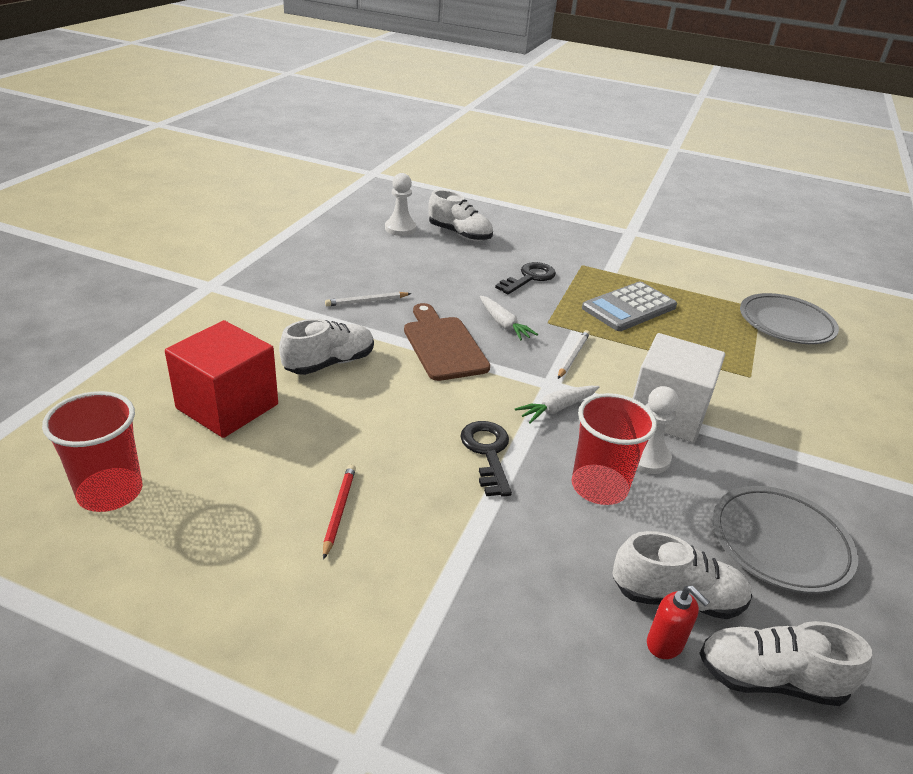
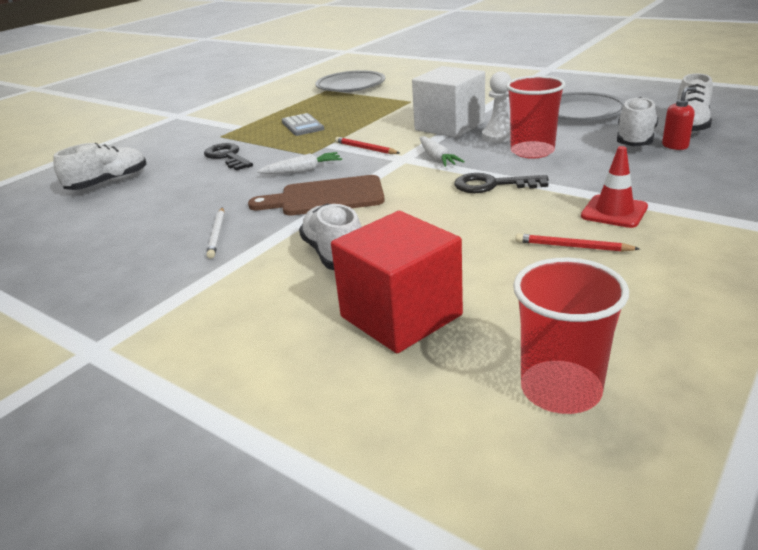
camera: 70 degrees left, 5 degrees down
white pawn [385,173,417,236] -> none
white pencil [558,330,590,379] -> red pencil [335,137,400,154]
grey calculator [582,282,677,331] -> grey calculator [282,113,324,136], size x0.66
none -> red traffic cone [581,146,648,228]

